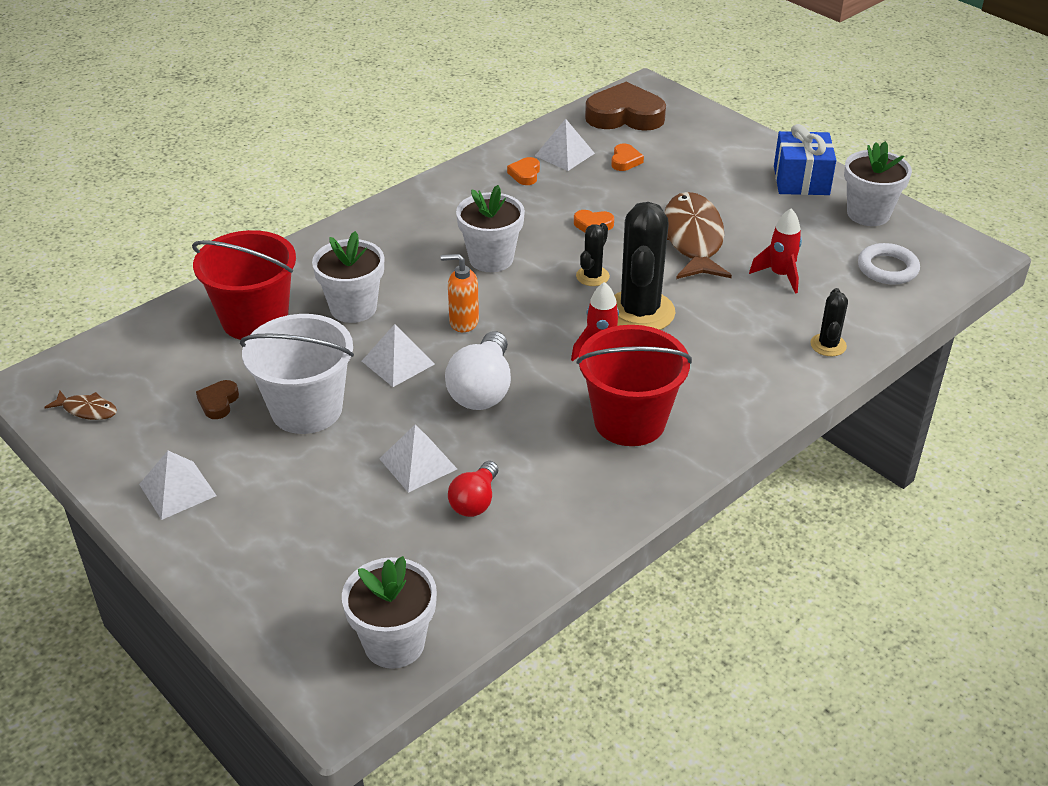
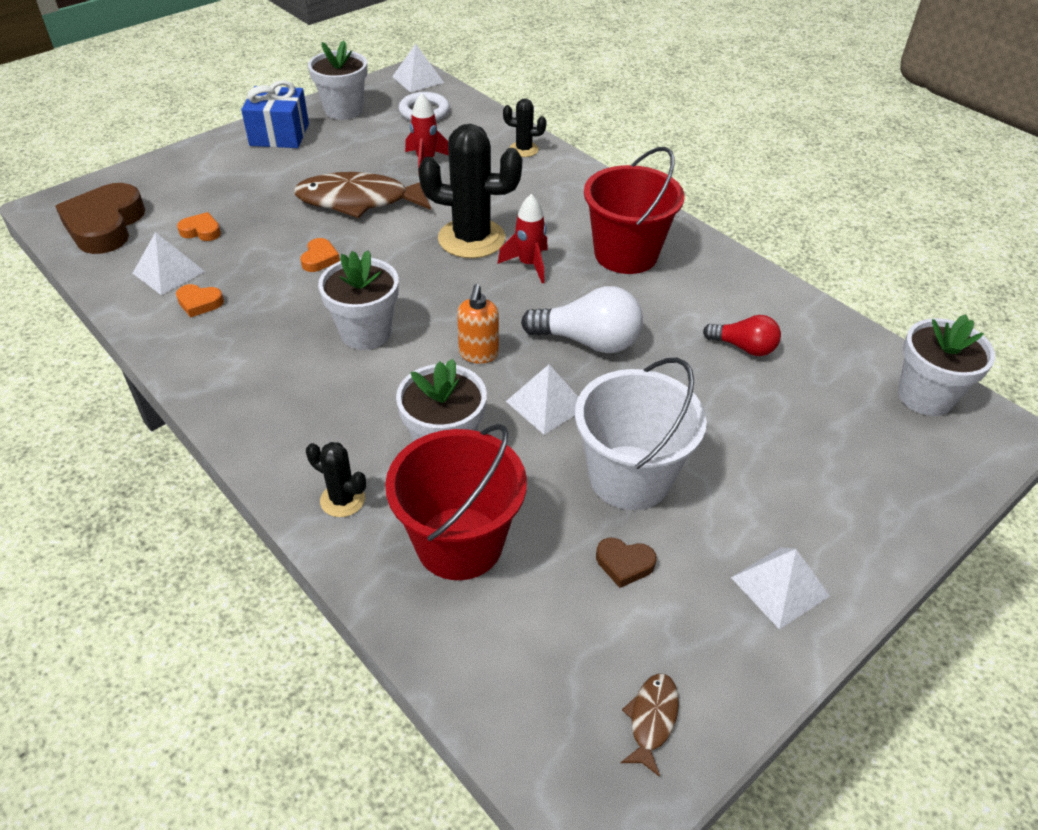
camera: 90 degrees left, 5 degrees up
white pyramid [379,424,457,493] -> white pyramid moved to [392,44,444,92]
black cactus [576,223,610,286] -> black cactus moved to [306,442,366,517]

